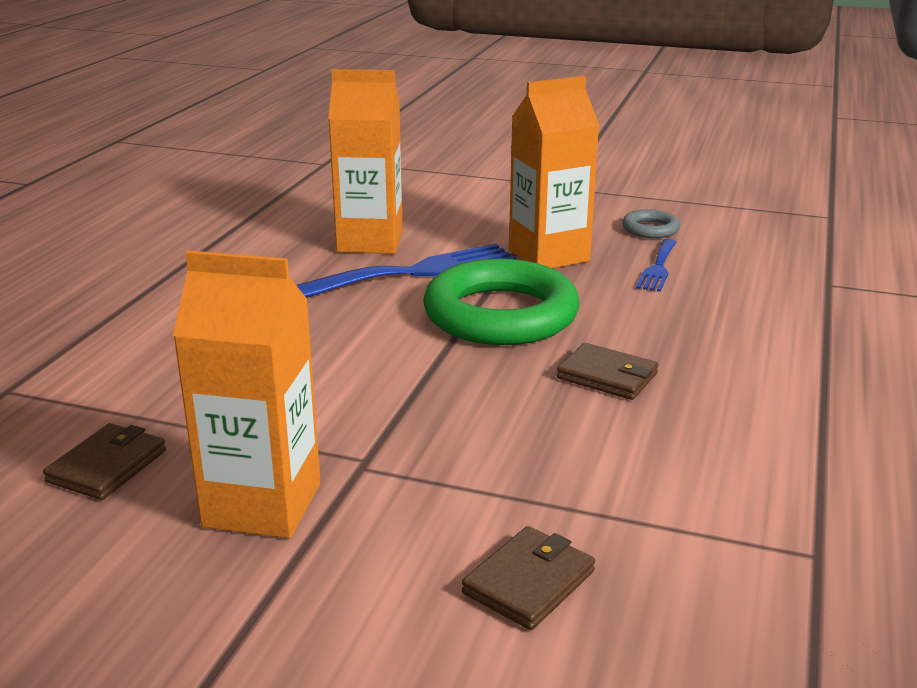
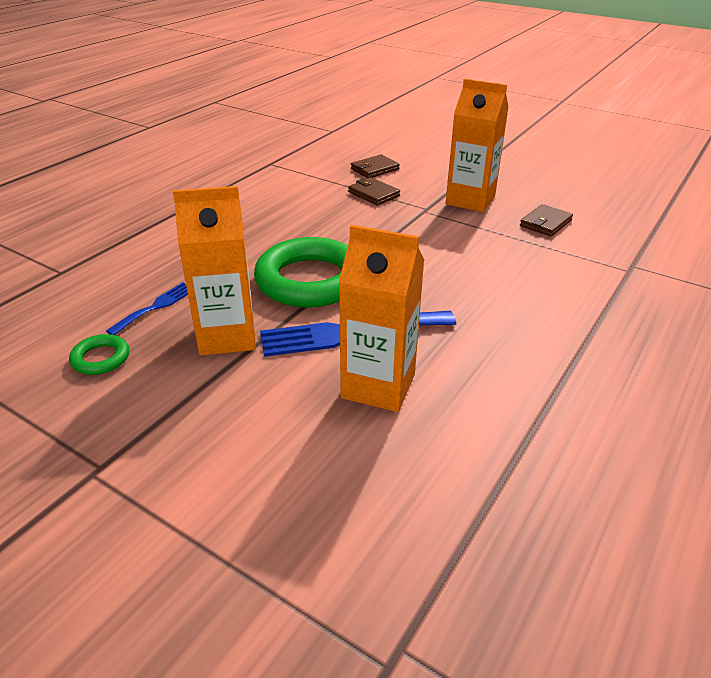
camera: 165 degrees left, 10 degrees up
brown wallet [557,343,658,400] -> brown wallet moved to [348,177,400,206]
grey ring [622,209,680,238] -> green ring [69,334,129,375]

